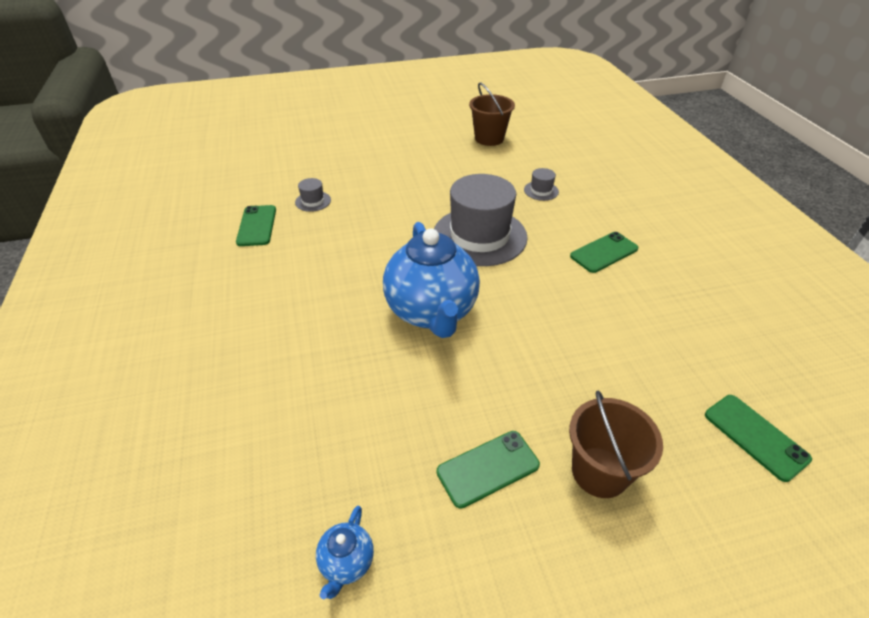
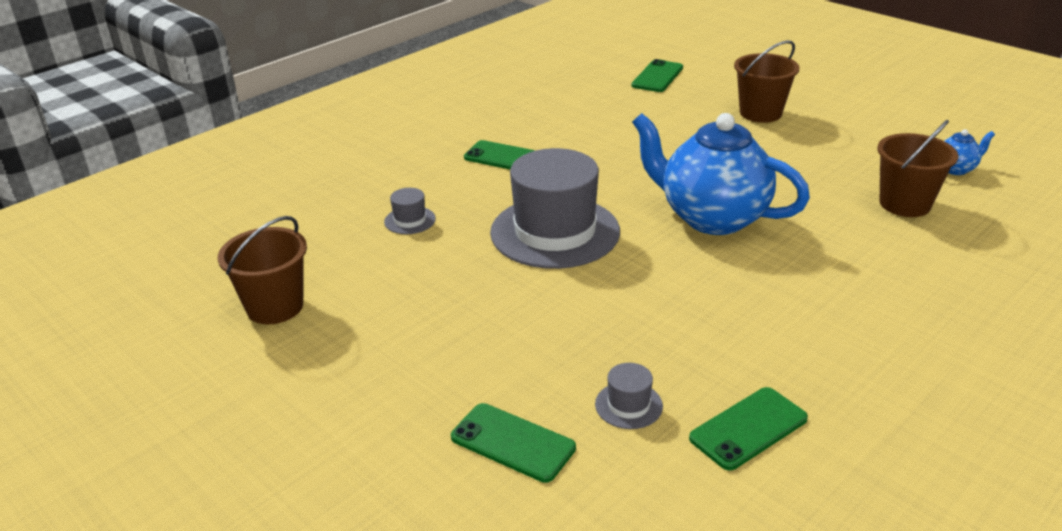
camera: 120 degrees left, 10 degrees down
blue teapot [383,222,480,338] -> blue teapot turned 105 degrees counterclockwise [632,113,810,235]
green phone [437,431,540,509] -> green phone moved to [451,403,576,483]
none -> brown bucket [877,120,958,217]

